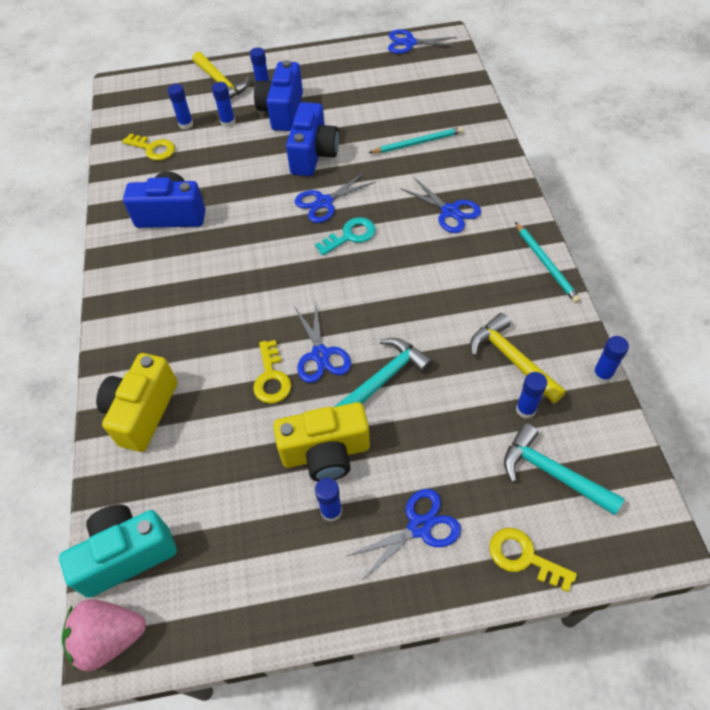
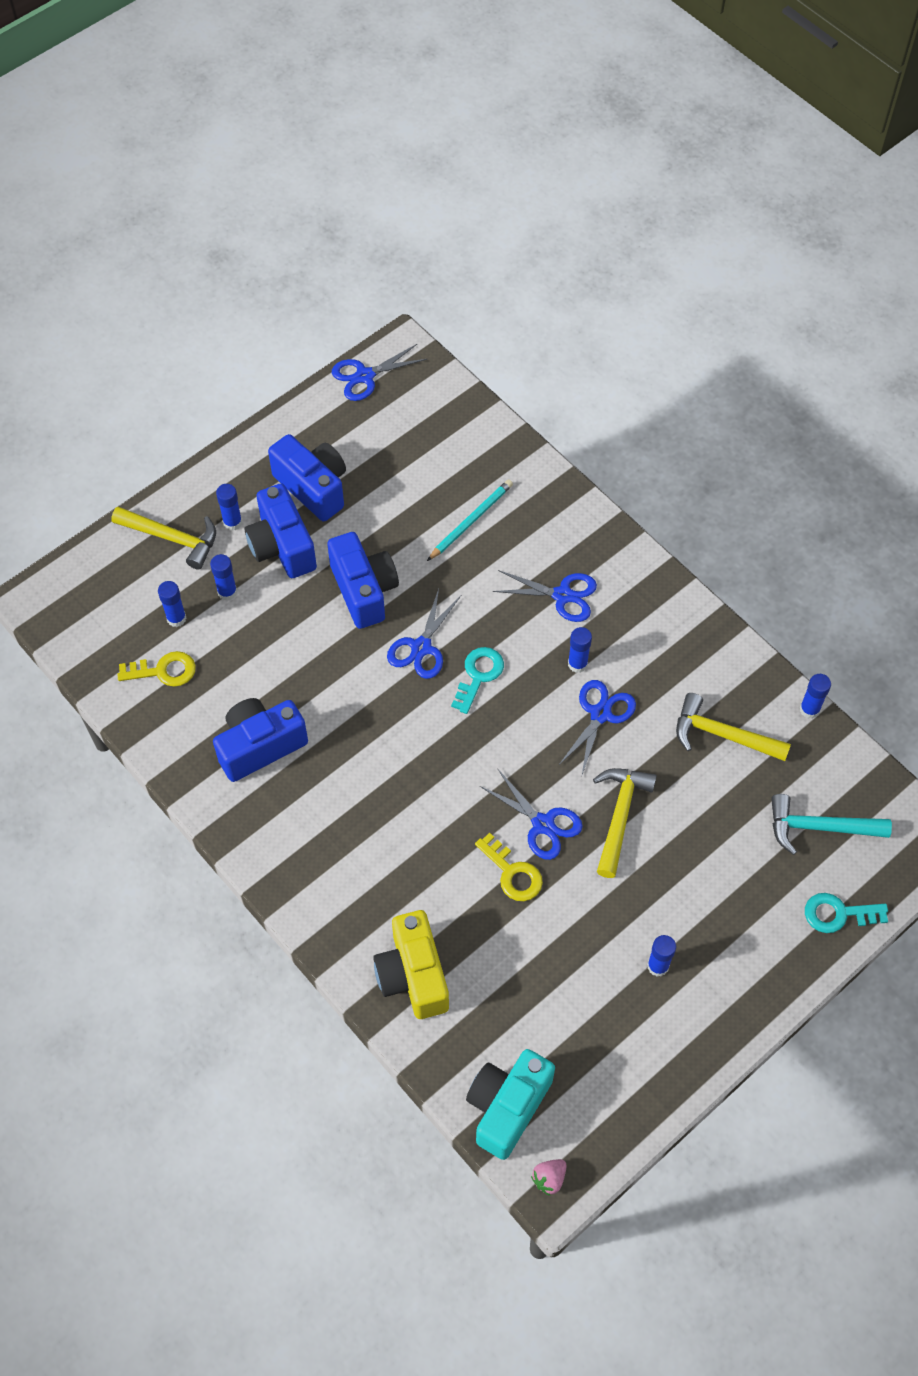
camera: 35 degrees left, 5 degrees up
pink strawberry [62,599,146,671] -> pink strawberry [531,1159,567,1196], size x0.51
yellow camera [273,402,370,482] -> none
turquoise hammer [334,338,433,407] -> yellow hammer [593,768,657,878]
blue scissors [347,489,461,581] -> blue scissors moved to [558,680,636,774]
yellow key [489,528,577,592] -> turquoise key [805,893,888,933]
turquoise pencil [515,222,581,303] -> none
blue glue stick [516,372,547,419] -> blue glue stick moved to [568,627,592,673]
none -> blue camera [268,434,346,521]

